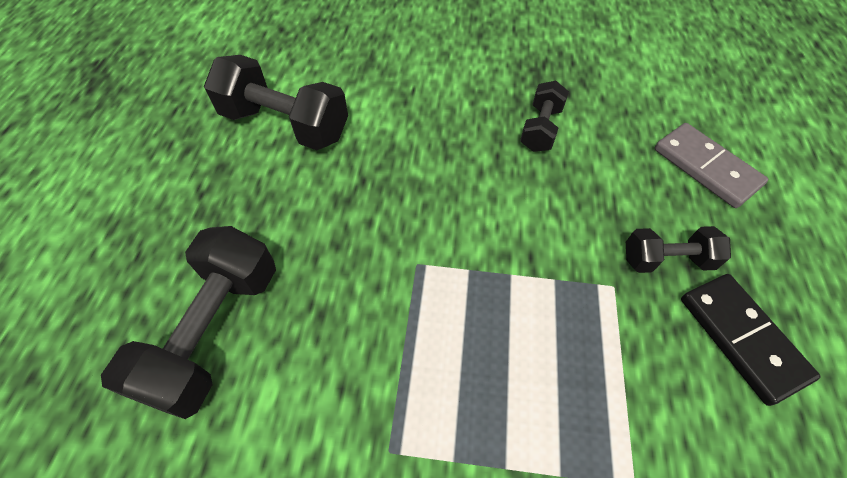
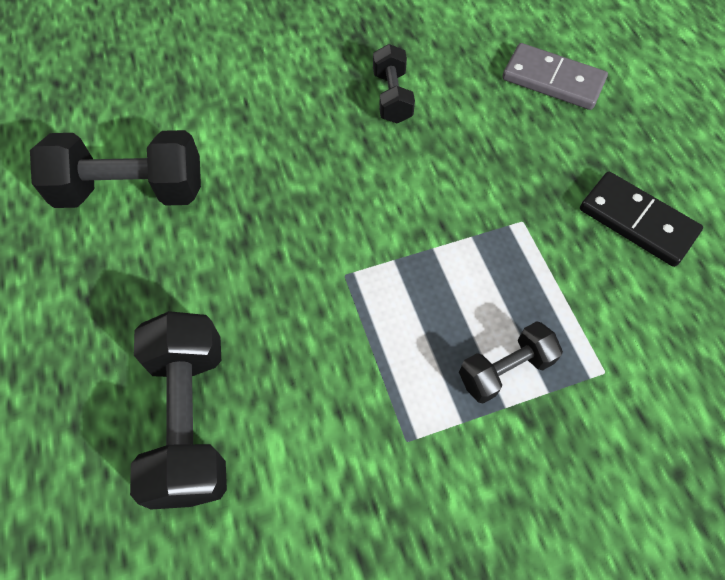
camera: 25 degrees left, 5 degrees up
black dumbbell [626,226,731,273] -> black dumbbell moved to [459,321,563,404]

